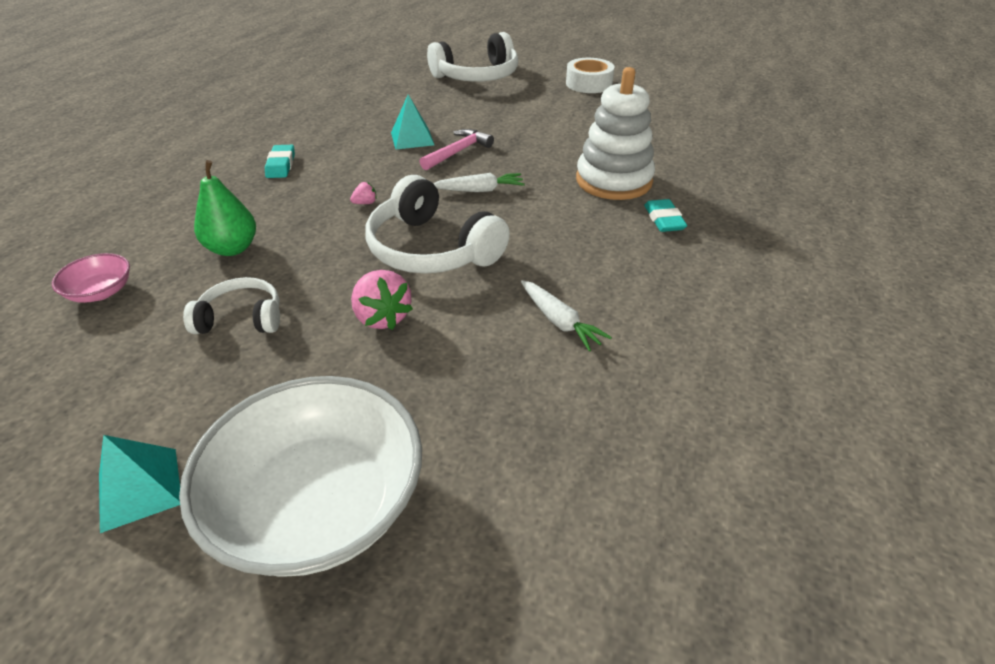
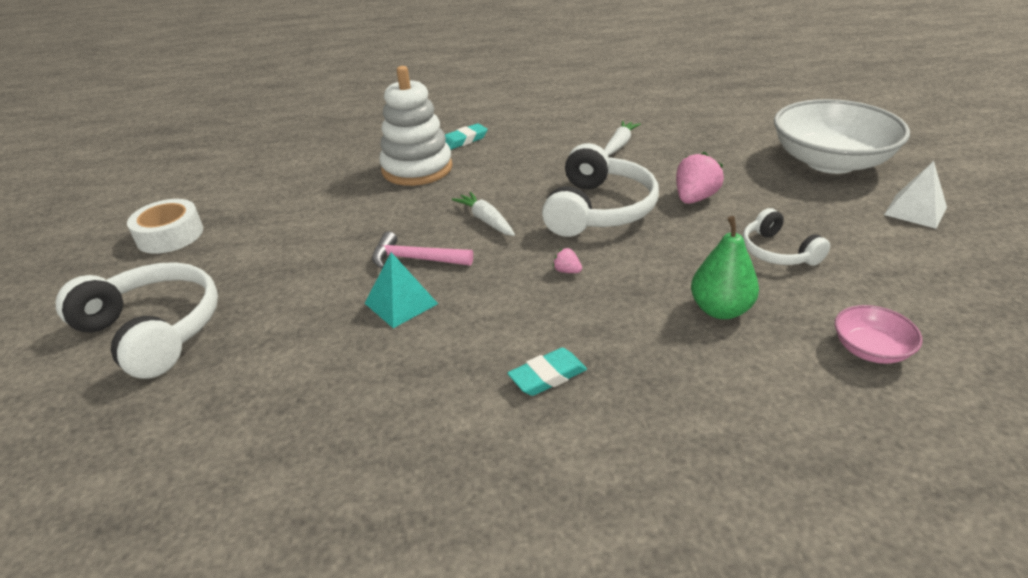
camera: 115 degrees left, 5 degrees down
turquoise pyramid [99,435,180,533] -> white pyramid [884,161,947,229]

